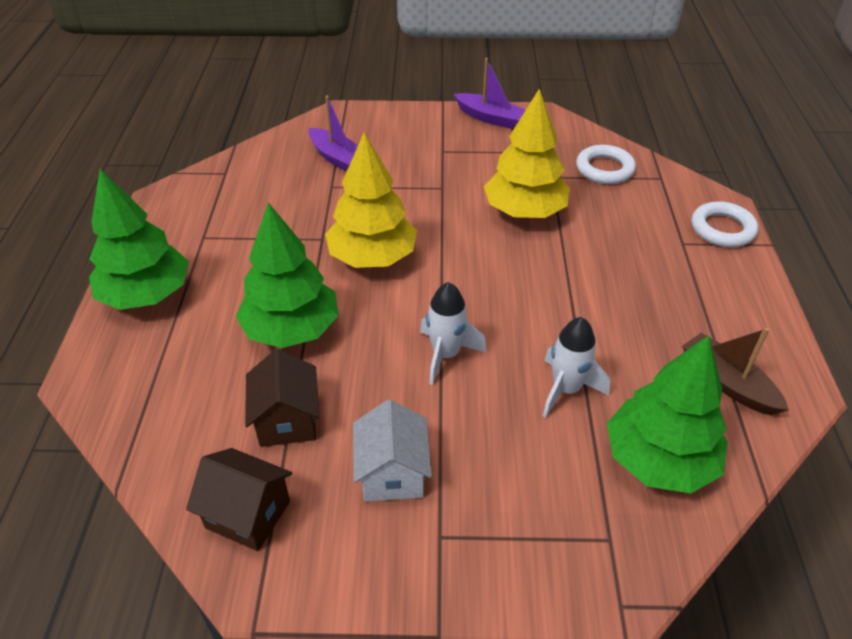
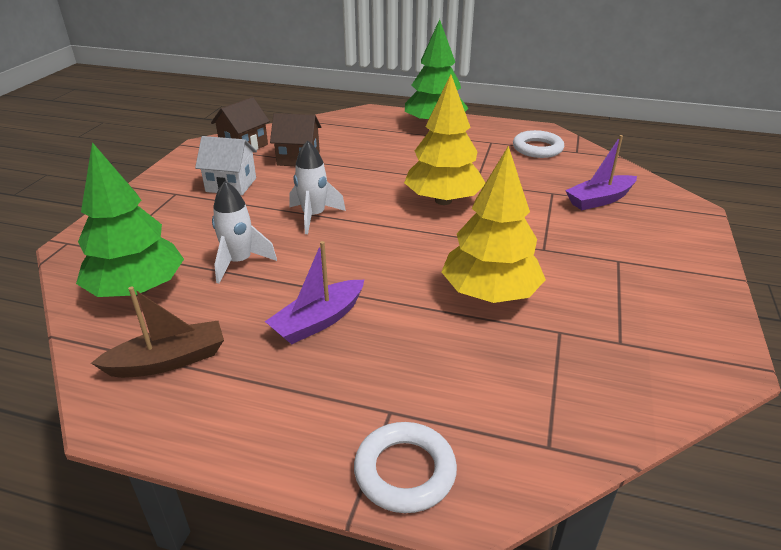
camera: 105 degrees right, 10 degrees down
green tree [236,202,339,348] -> none
purple boat [454,58,525,129] -> purple boat moved to [265,241,364,345]
white ring [576,145,636,184] -> white ring moved to [513,130,564,158]

